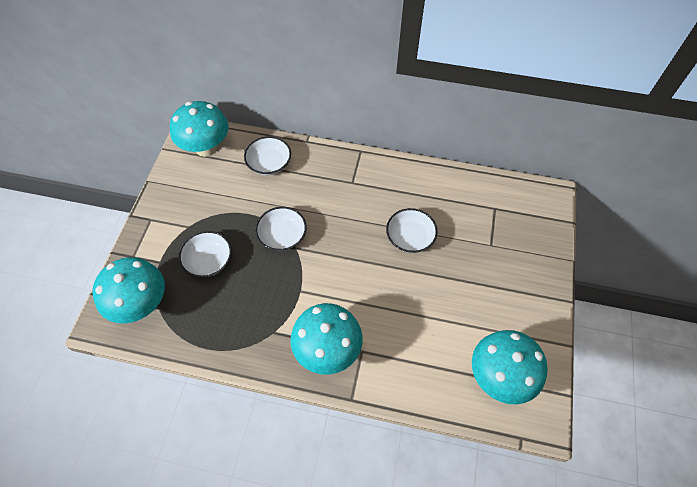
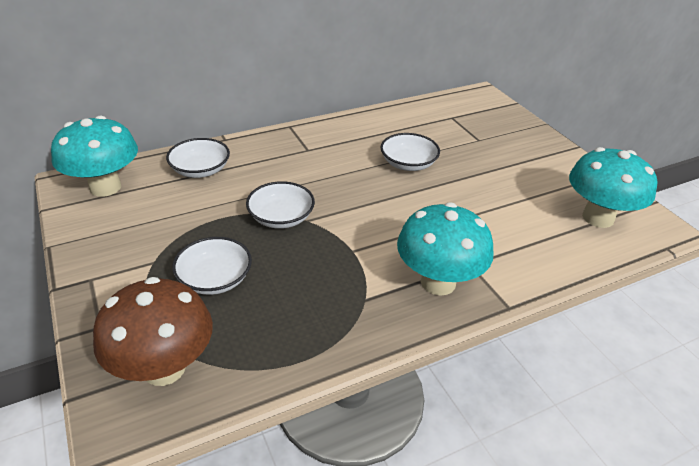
camera: 40 degrees left, 20 degrees down
turquoise mushroom [92,257,165,324] -> brown mushroom [93,277,213,386]

